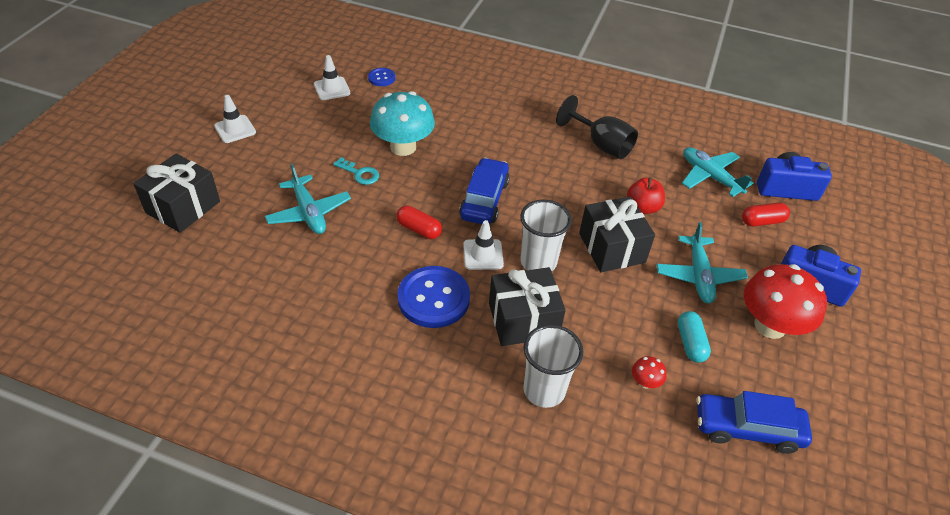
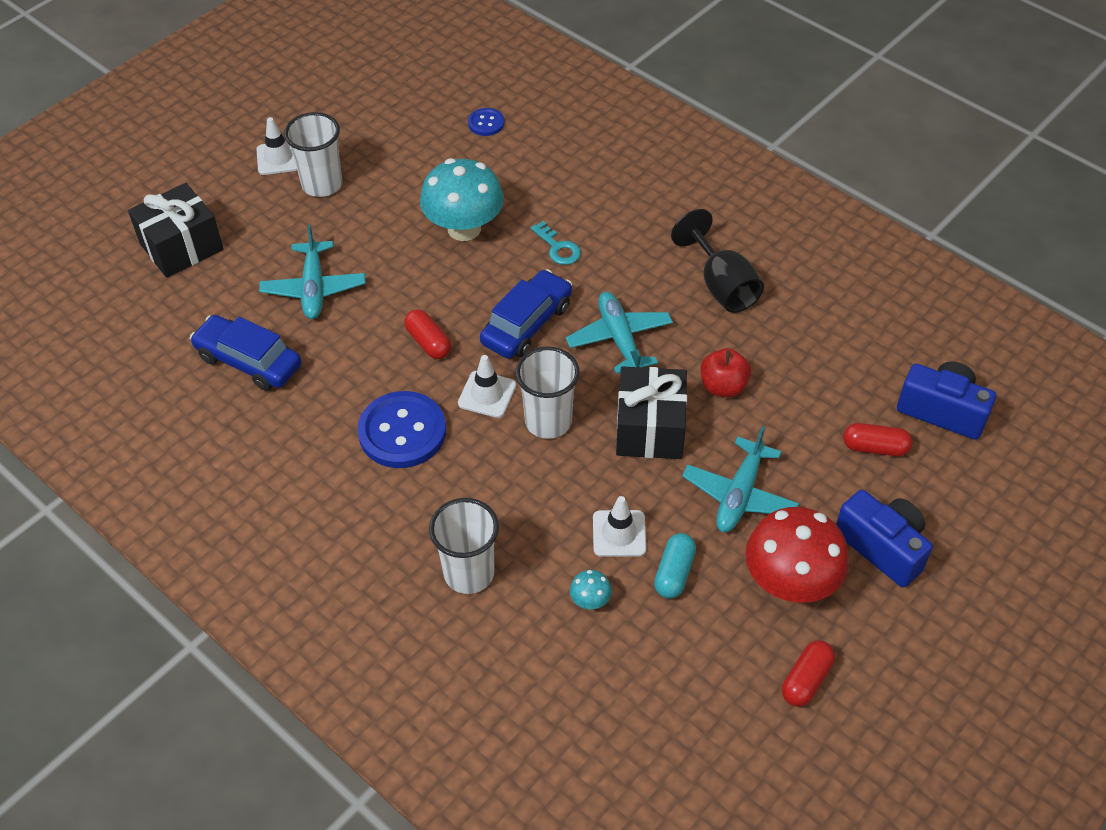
camera: 25 degrees right, 5 degrees up
white traffic cone [314,55,350,100] -> white traffic cone moved to [593,496,646,557]
turquoise key [333,157,379,185] -> turquoise key moved to [531,221,581,265]
black gift [489,267,566,346] -> none
red mushroom [632,356,667,389] -> turquoise mushroom [570,570,612,609]
turquoise plane [682,147,753,197] -> turquoise plane moved to [566,292,673,374]
blue car [697,391,812,454] -> blue car moved to [190,315,302,391]
none -> white cup [284,112,342,197]
none -> red capsule [782,640,835,707]

